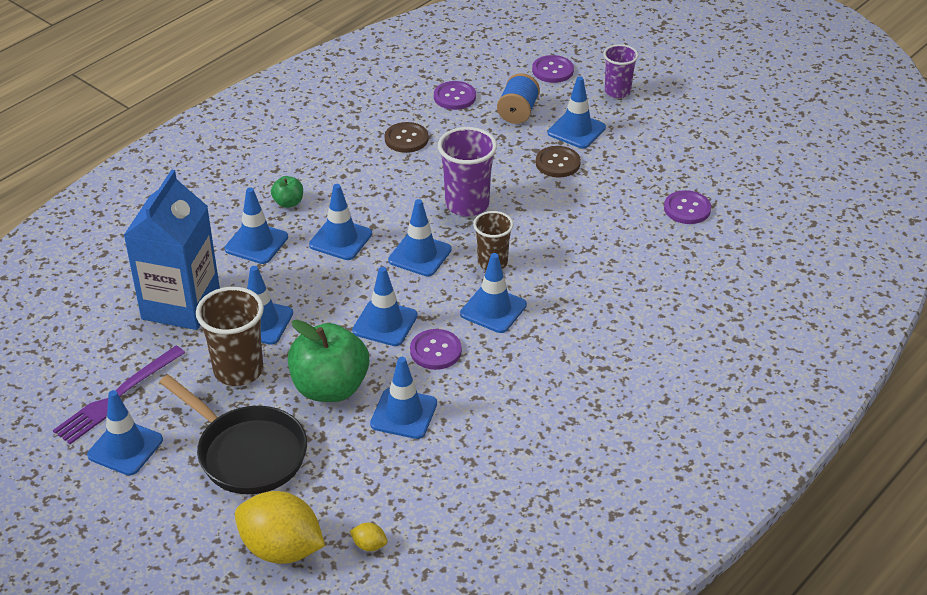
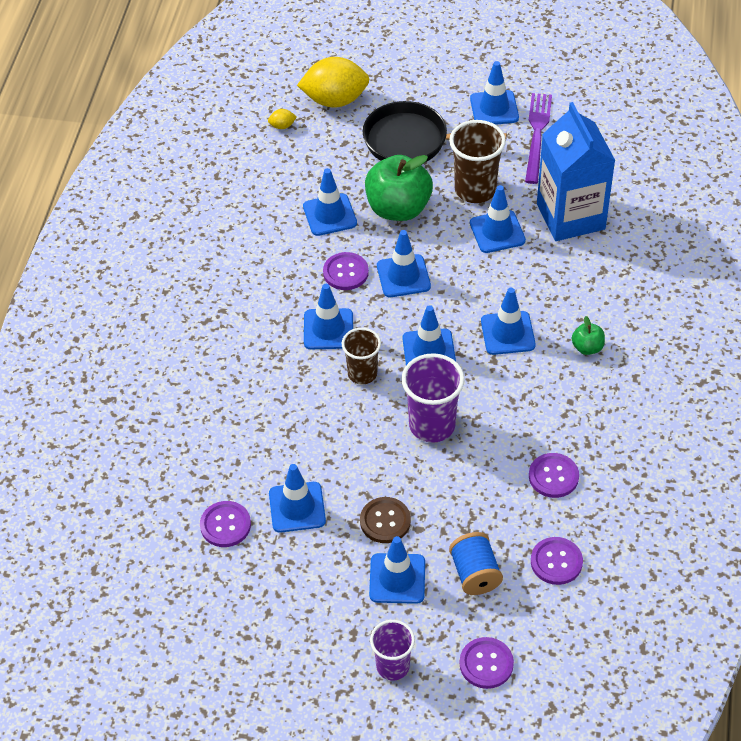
camera: 150 degrees right, 10 degrees up
blue traffic cone [224,187,288,264] -> blue traffic cone moved to [269,464,326,533]
brown button [384,122,429,153] -> purple button [529,453,579,498]

